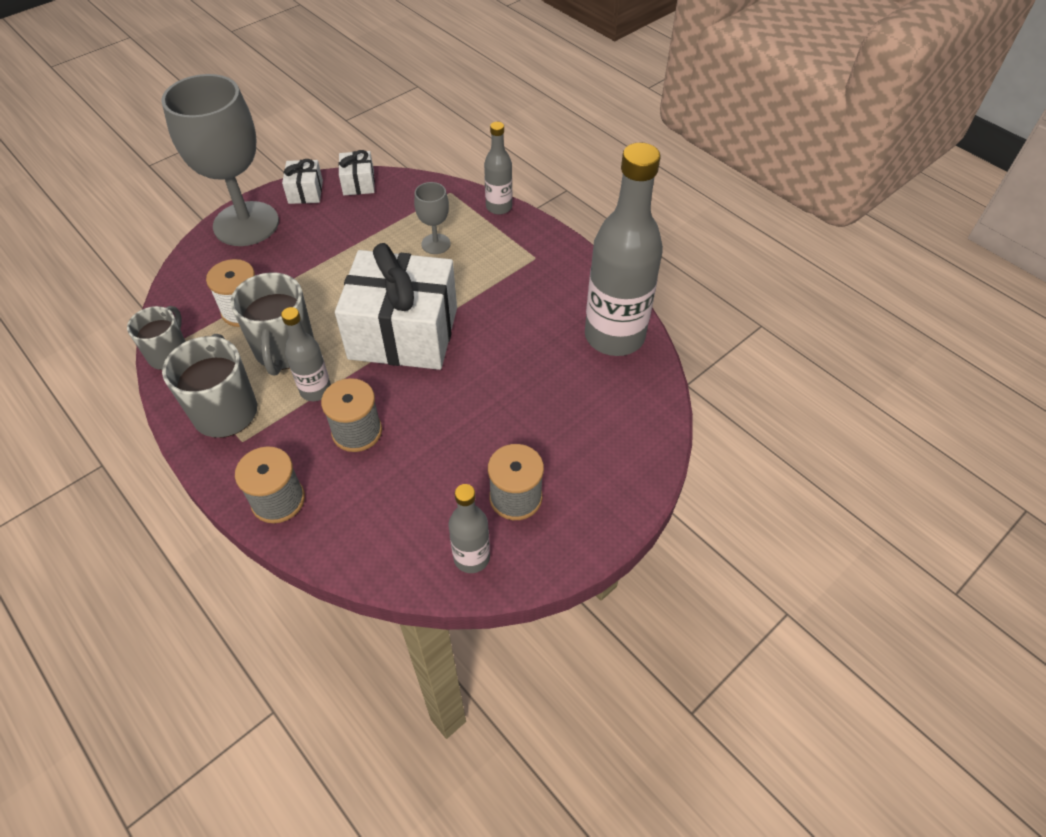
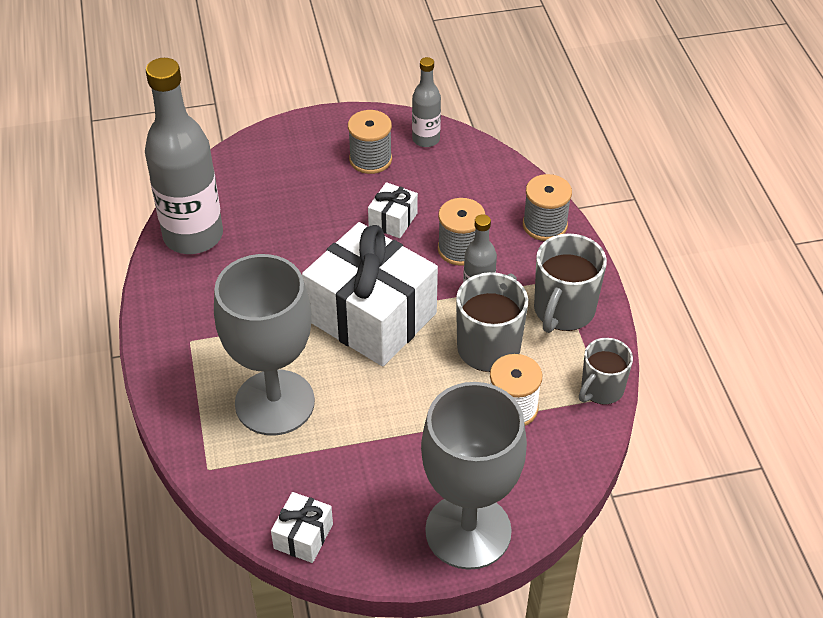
camera: 150 degrees left, 5 degrees down
white gift [282,159,323,204] -> white gift moved to [368,182,418,238]
grey goblet [414,182,451,254] -> grey goblet [214,254,315,436], size x2.25
grey bottle [484,122,512,215] -> none

